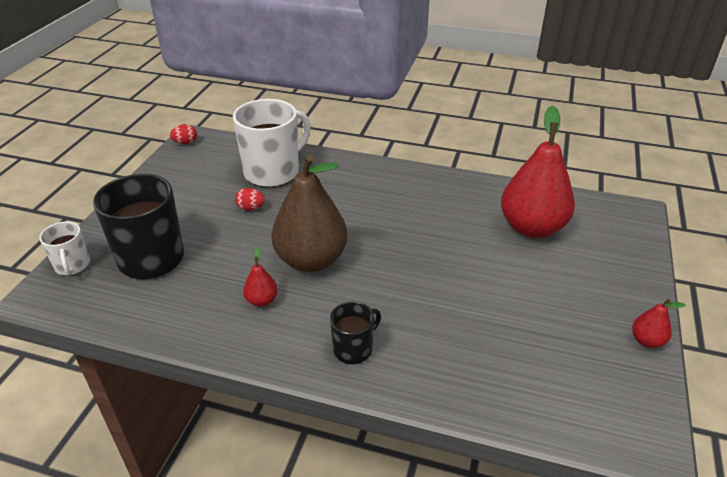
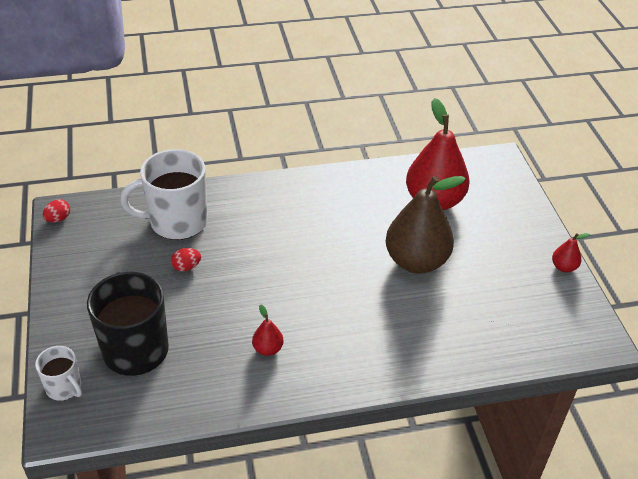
camera: 30 degrees left, 5 degrees up
white mug [233,99,311,188] -> white mug turned 120 degrees counterclockwise [120,149,208,240]
brown pear [271,155,348,272] -> brown pear moved to [386,176,466,274]
black mug [330,302,381,364] -> none

